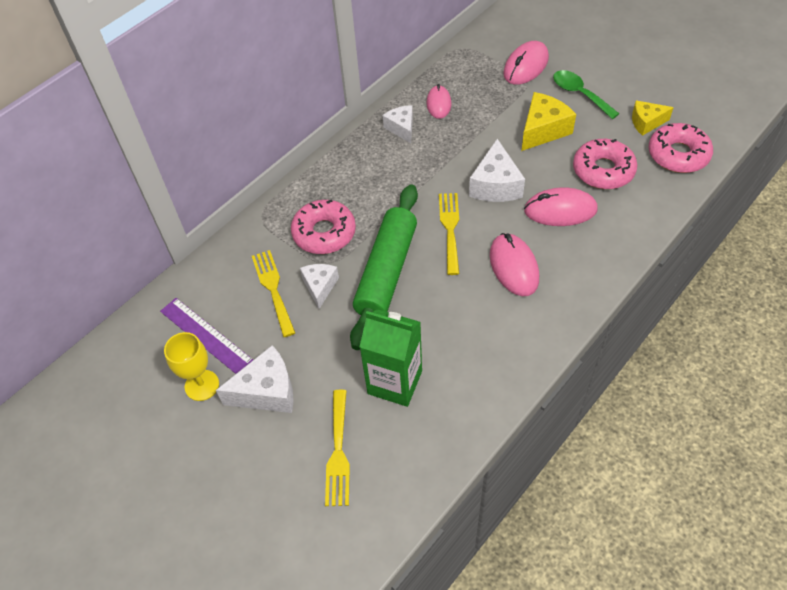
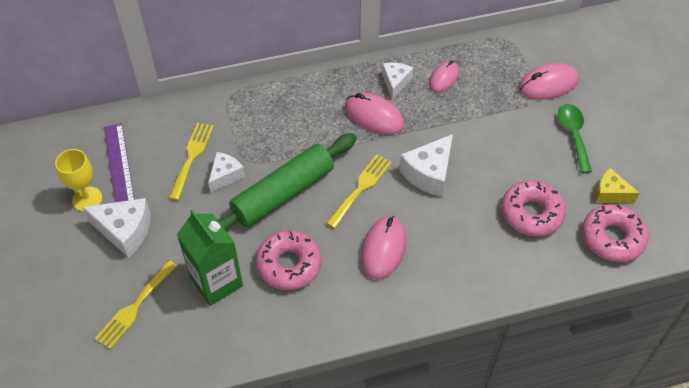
camera: 30 degrees right, 0 degrees up
pink donut [291,200,356,254] -> pink donut moved to [256,230,322,290]
yellow cheese [521,92,576,151] -> none
pink mouse [524,187,598,226] -> pink mouse moved to [345,93,404,135]

